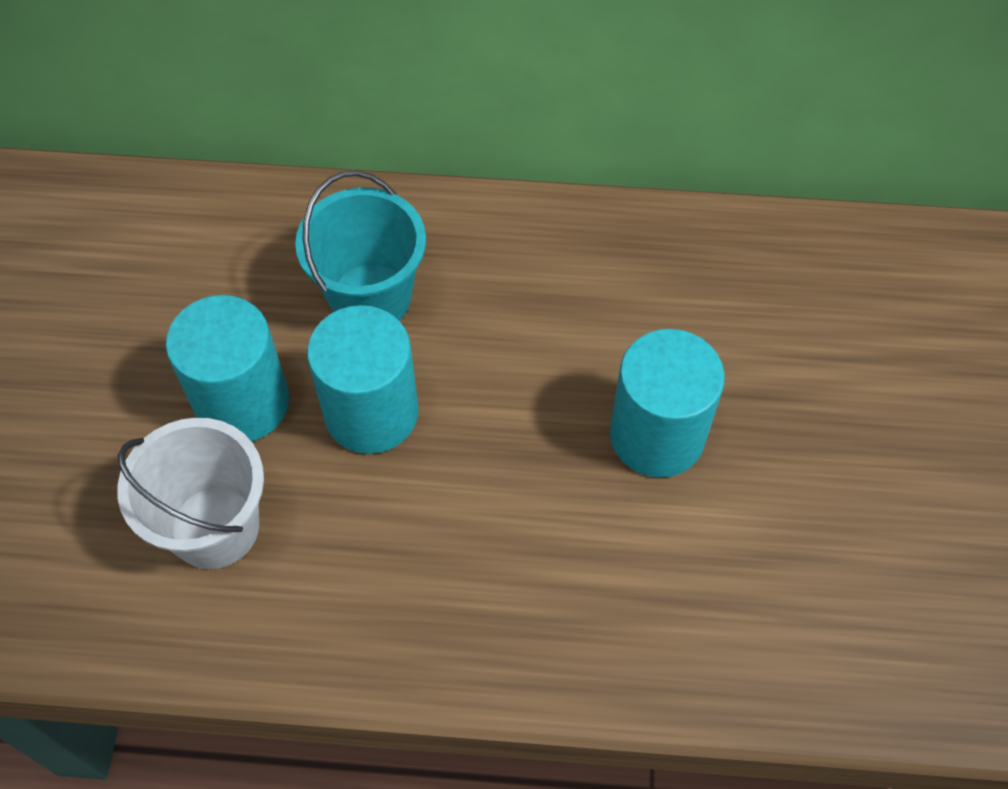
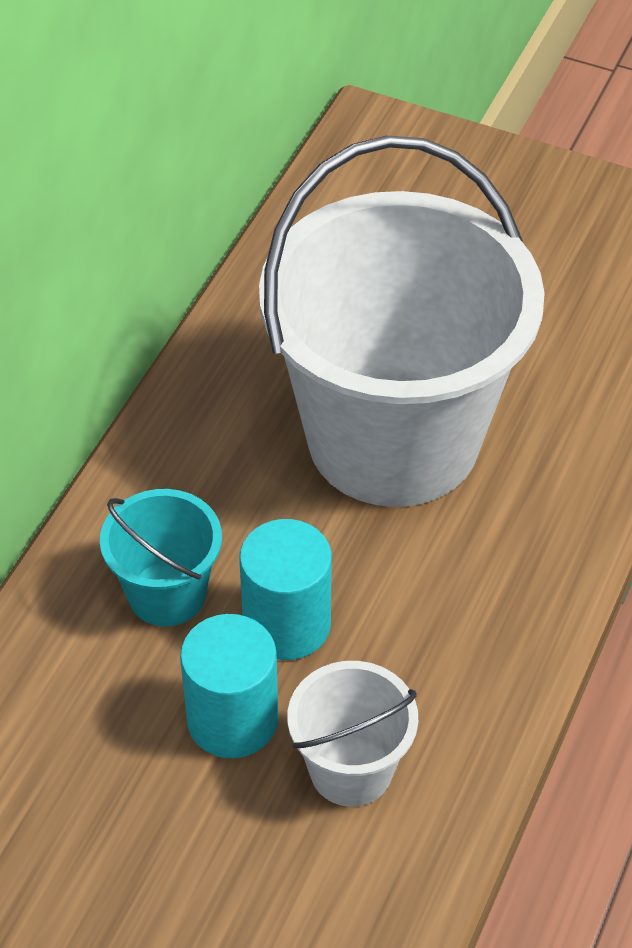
camera: 70 degrees left, 10 degrees down
turquoise cylinder [610,329,725,478] -> white bucket [259,136,545,507]

